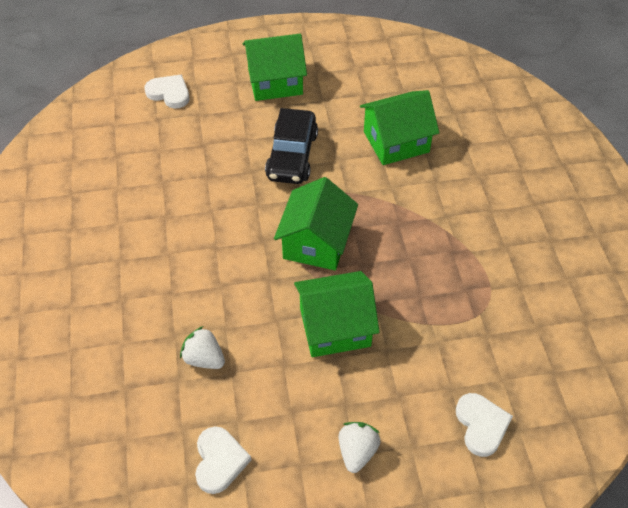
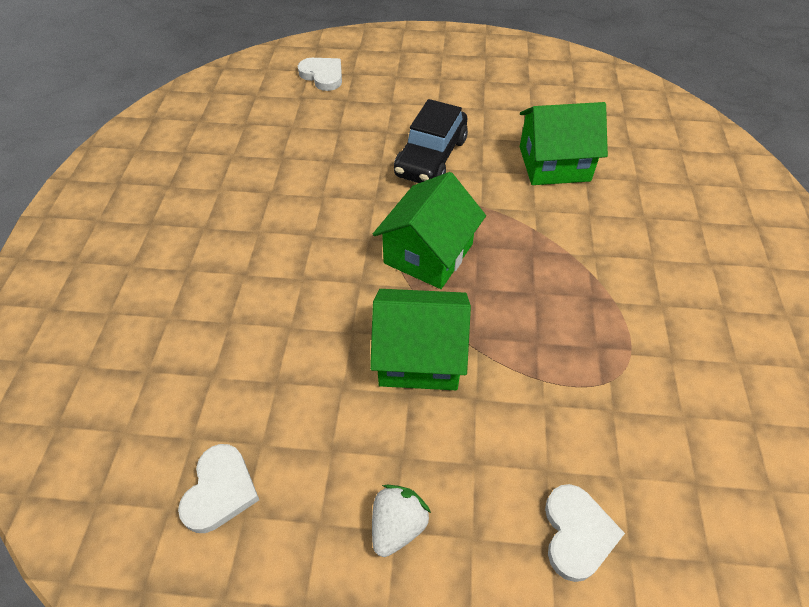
camera: 15 degrees right, 0 degrees up
white strawberry [180,326,225,369] -> none
green house [243,34,307,101] -> none

